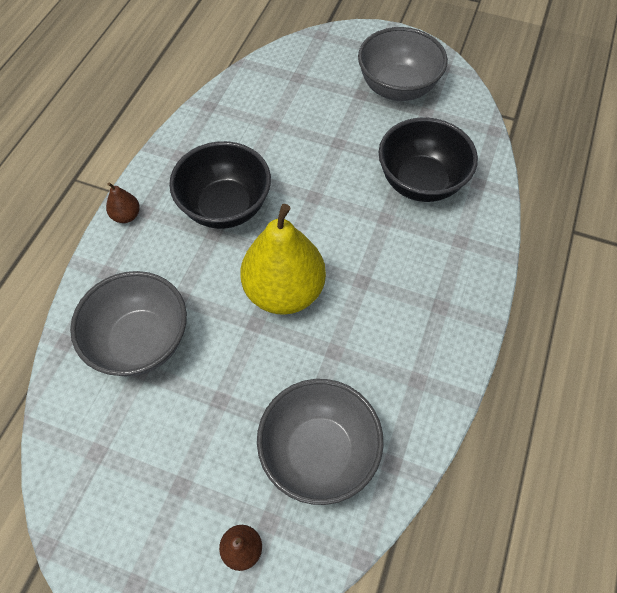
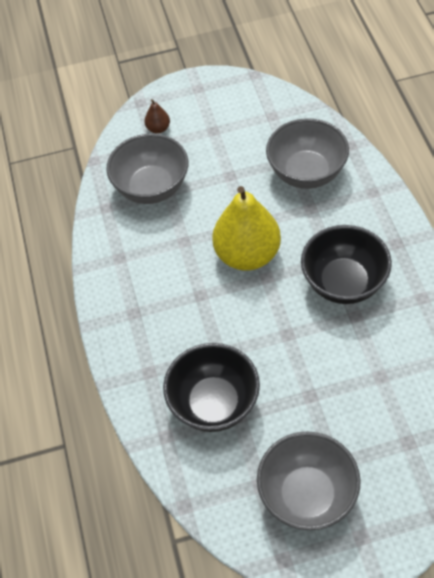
camera: 150 degrees right, 5 degrees down
brown pear [106,183,140,223] -> none

